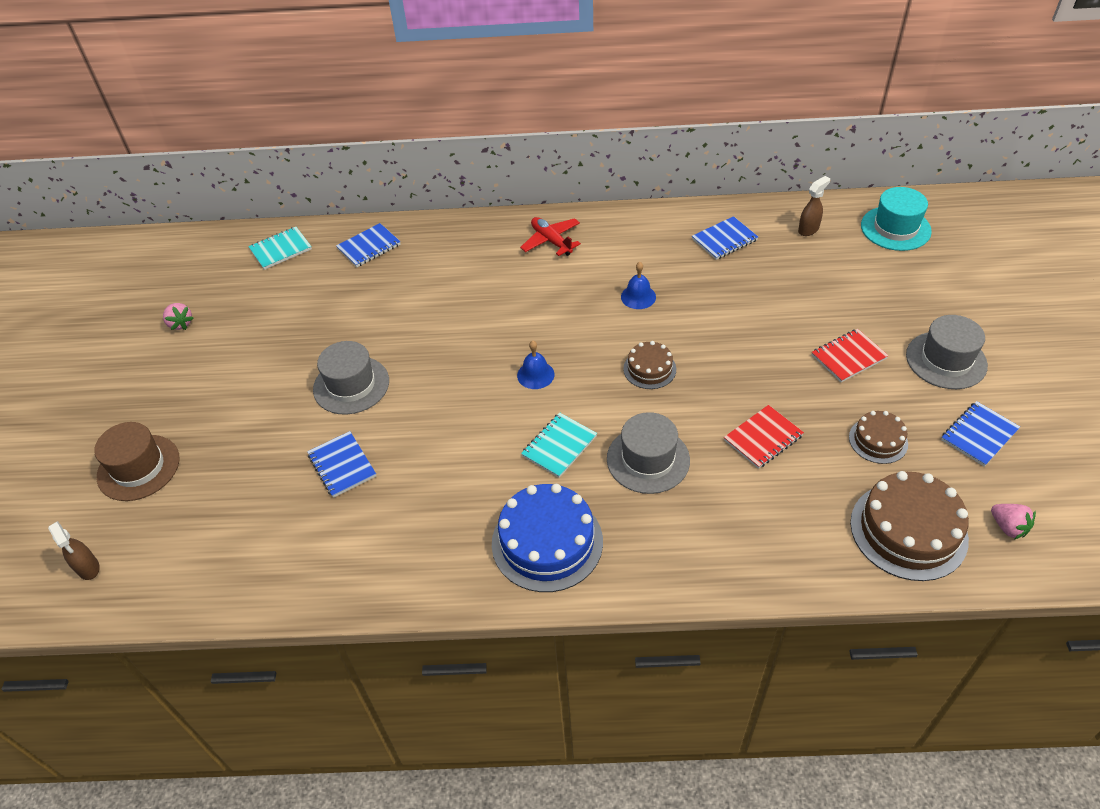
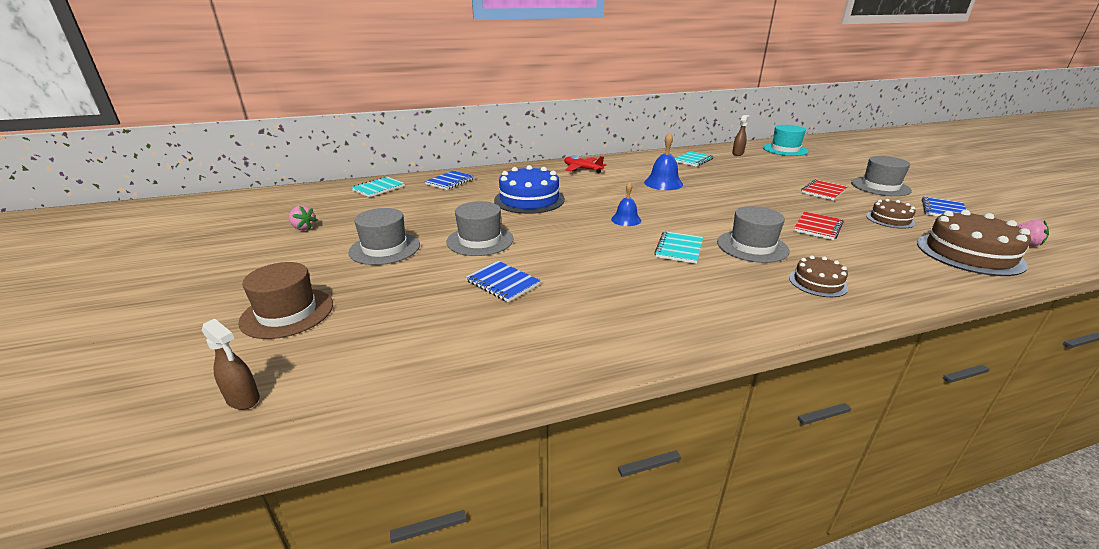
camera: 20 degrees left, 20 degrees down
blue cake [492,484,603,592] -> blue cake moved to [494,165,565,214]
blue bell [621,262,656,309] -> blue bell [644,132,683,190], size x1.52
brown cake [623,341,676,389] -> brown cake moved to [789,255,848,297]
blue notebook [692,216,758,260] -> turquoise notebook [675,151,714,167]
none -> grey hat [348,208,420,265]

